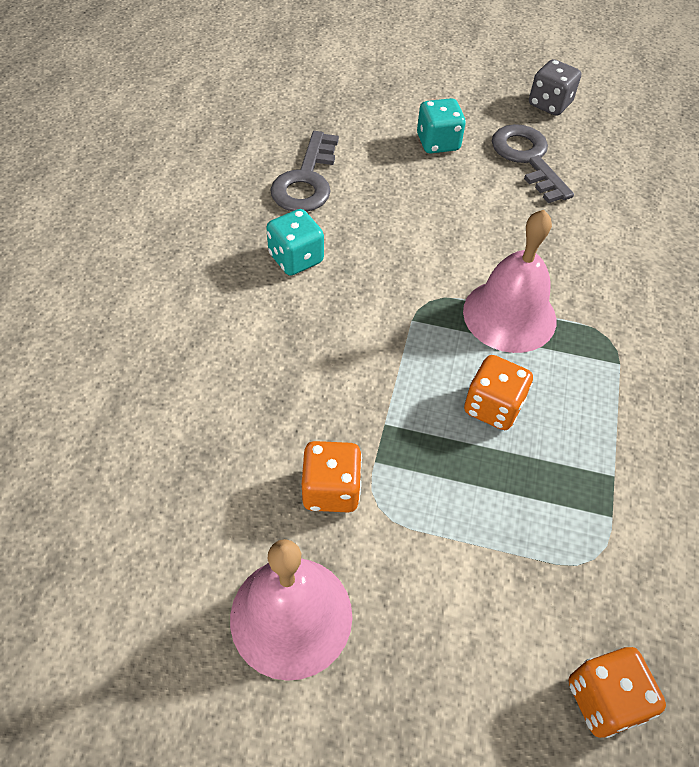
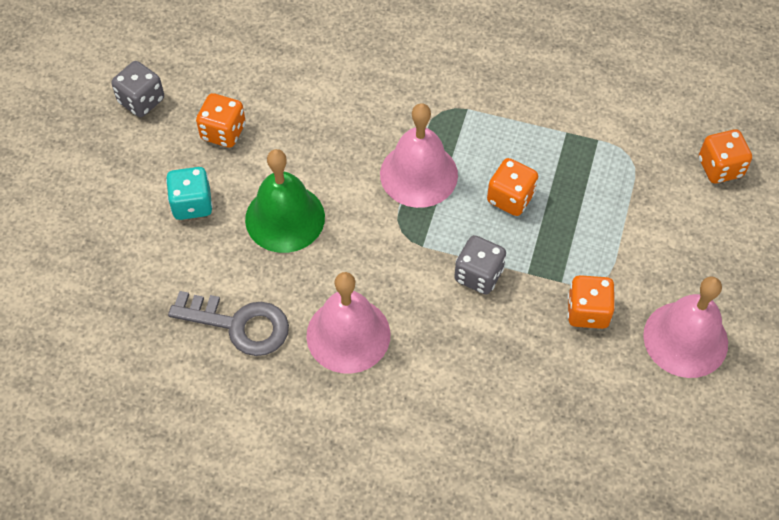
camera: 85 degrees left, 5 degrees up
turquoise dice [266,209,324,276] -> pink bell [306,272,390,374]
grey key [492,124,574,203] -> orange dice [196,93,246,148]
none -> green bell [245,149,325,253]
none -> grey dice [454,235,506,294]

